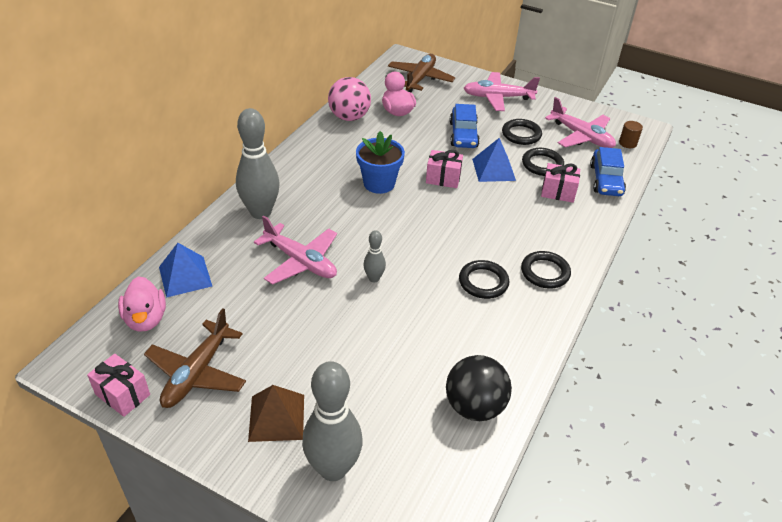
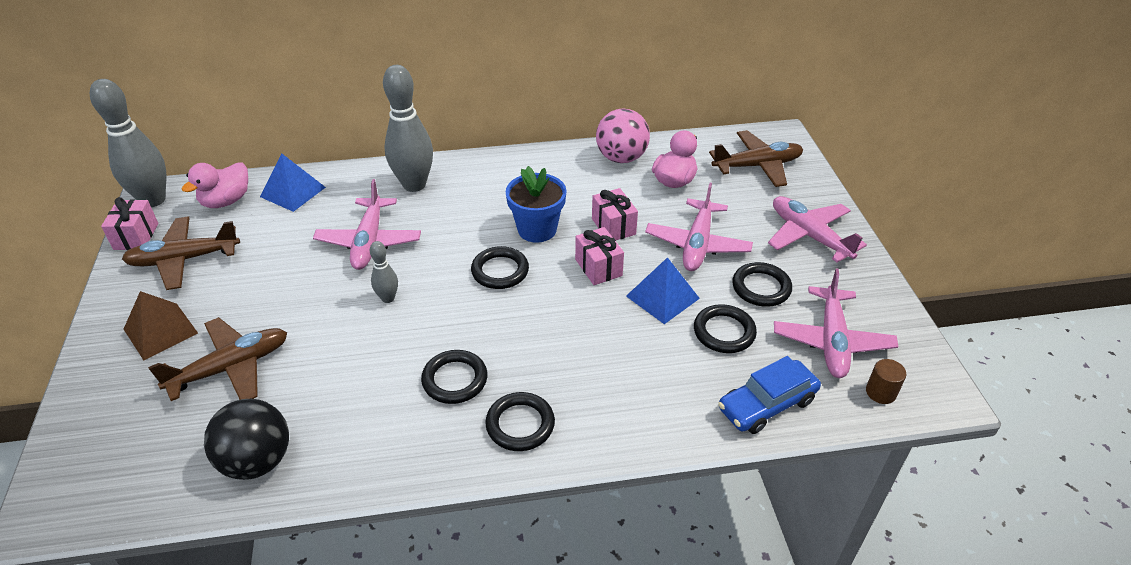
camera: 55 degrees right, 0 degrees up
grey bowling pin [302,361,363,481] -> grey bowling pin moved to [90,79,166,207]
blue car [449,104,480,148] -> pink plane [645,183,753,271]
pink gift [541,163,580,203] -> pink gift moved to [592,188,638,240]
none -> brown plane [148,317,287,401]
none -> black ring [471,246,529,289]

